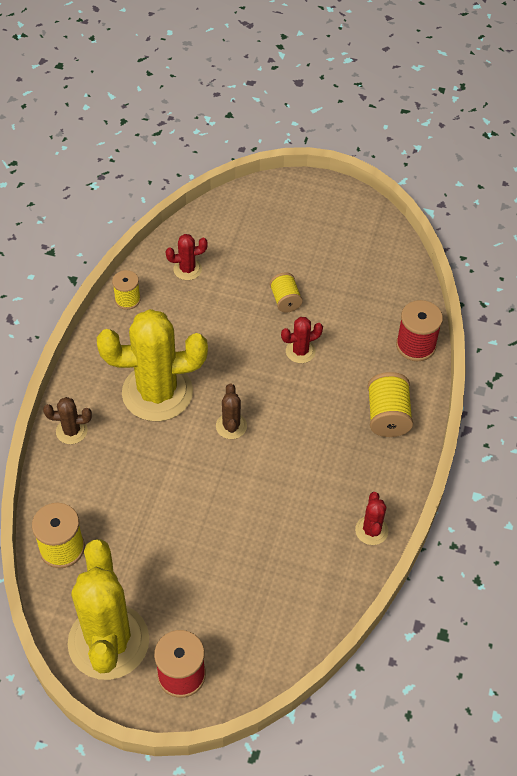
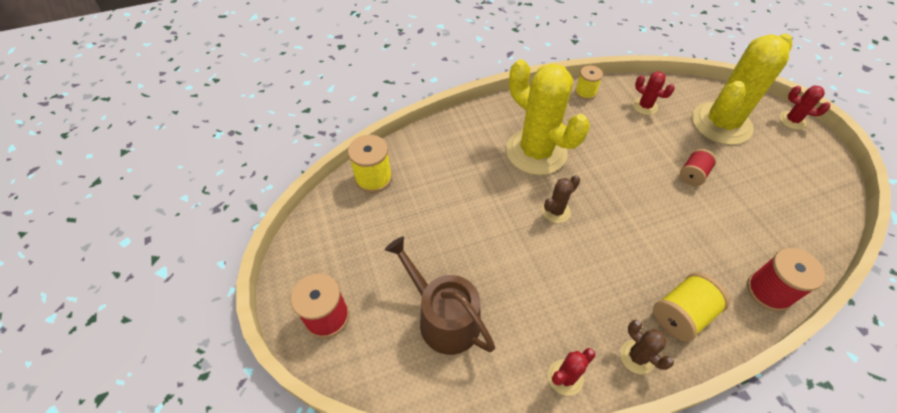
camera: 55 degrees right, 0 degrees up
brown cactus [43,397,92,444] -> brown cactus moved to [620,320,674,374]
yellow cactus [67,539,149,680] -> yellow cactus moved to [692,34,792,145]
yellow spool [270,273,303,313] -> red spool [680,149,717,186]
red cactus [281,317,323,363] -> red cactus moved to [779,86,830,130]
none -> brown watering can [385,237,495,355]

